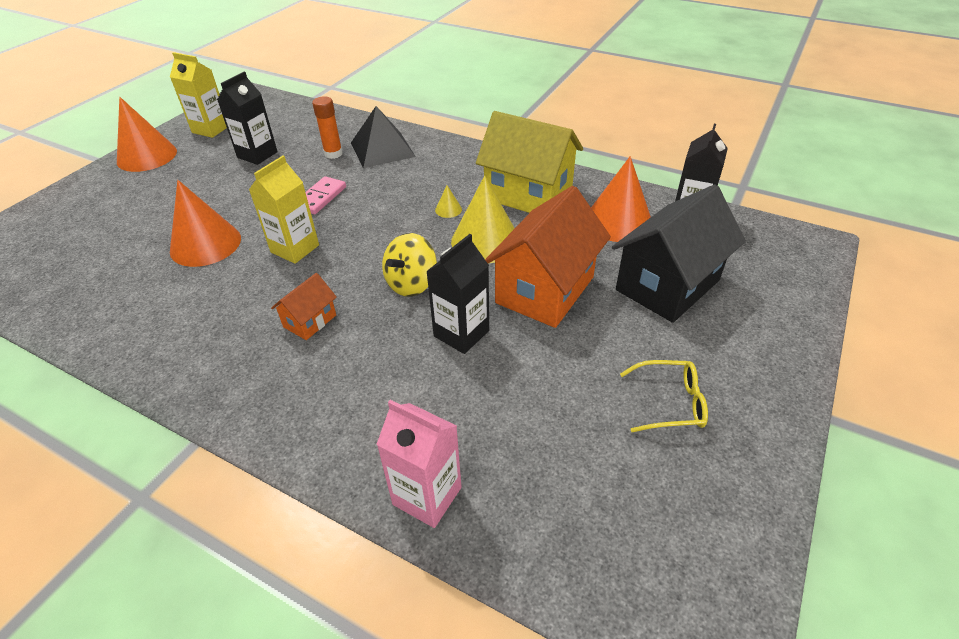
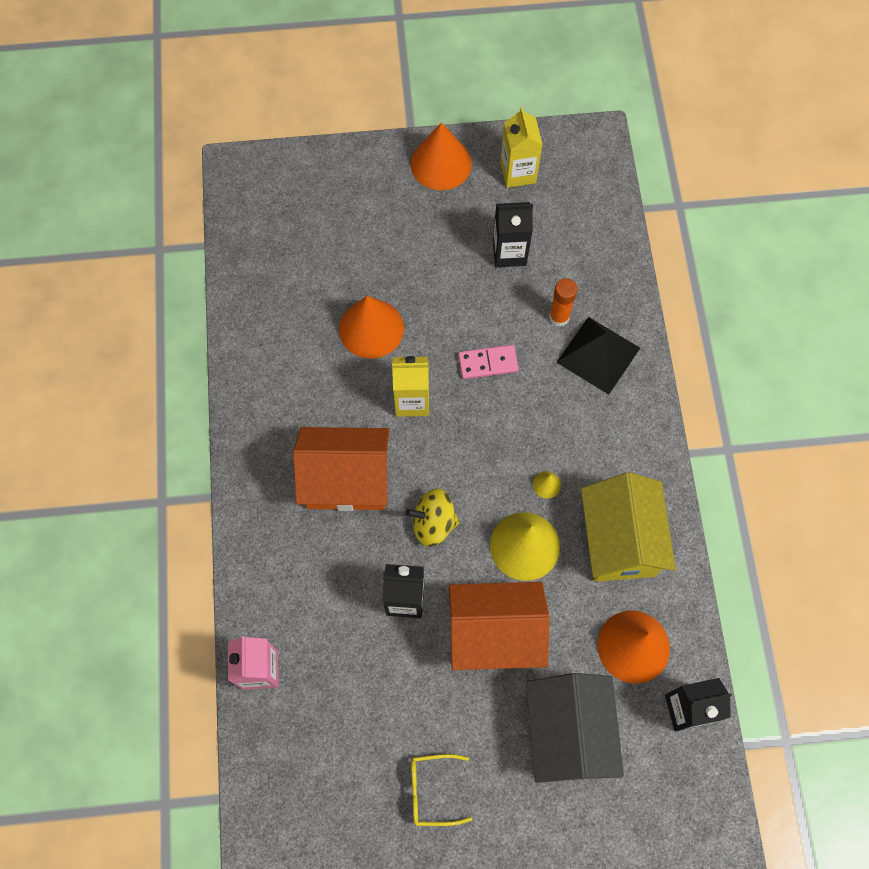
camera: 55 degrees right, 25 degrees up
orange house [271,273,337,340] -> orange house [293,427,390,511], size x2.11
black house [612,185,746,323] -> black house turned 75 degrees clockwise [526,673,624,783]
yellow glasses [620,360,708,432] -> yellow glasses turned 120 degrees clockwise [411,754,472,826]

